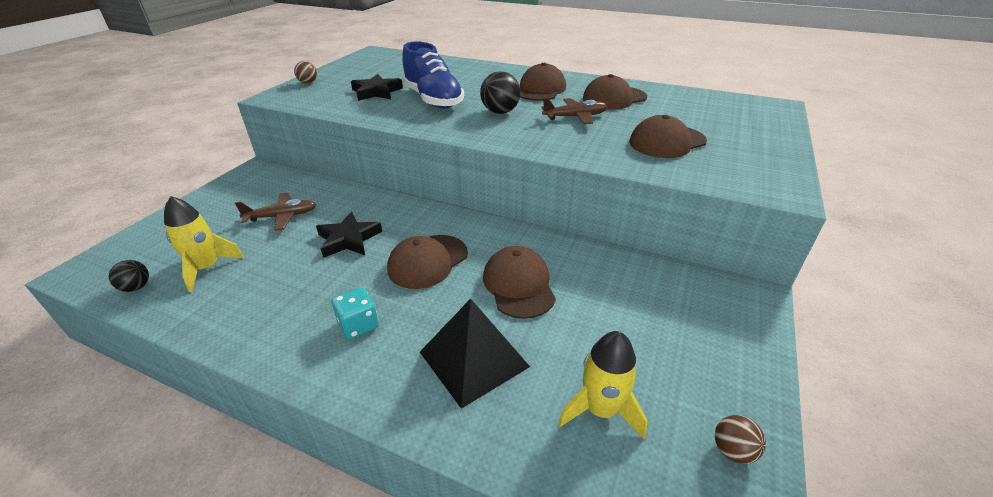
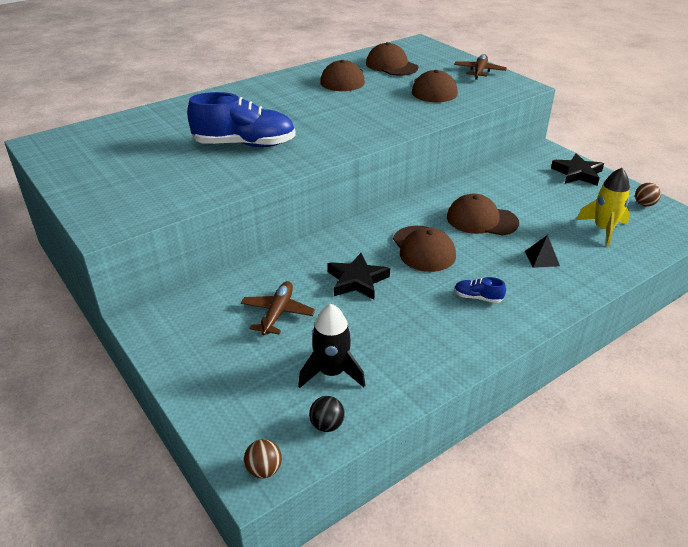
camera: 60 degrees left, 0 degrees up
yellow rocket [164,196,244,292] -> black rocket [298,304,365,388]
brown ball [294,61,317,84] -> brown ball moved to [244,439,282,479]
turquoise dice [332,287,379,339] -> blue shoe [454,277,506,303]
black star [351,74,403,101] -> black star moved to [551,153,604,186]
black pyramid [420,298,530,409] -> black pyramid [525,235,560,268], size x0.48
black ball [480,71,521,114] -> none
brown cap [520,63,566,101] -> brown cap moved to [366,42,418,76]
brown plane [541,98,607,124] -> brown plane moved to [454,54,507,80]

